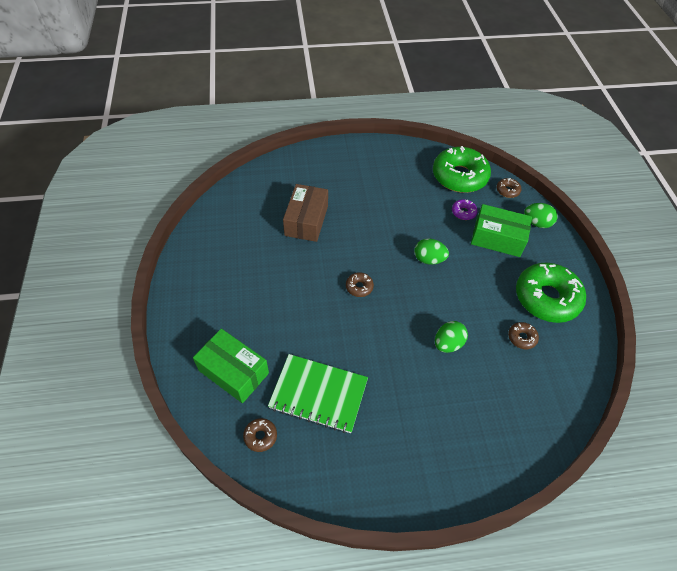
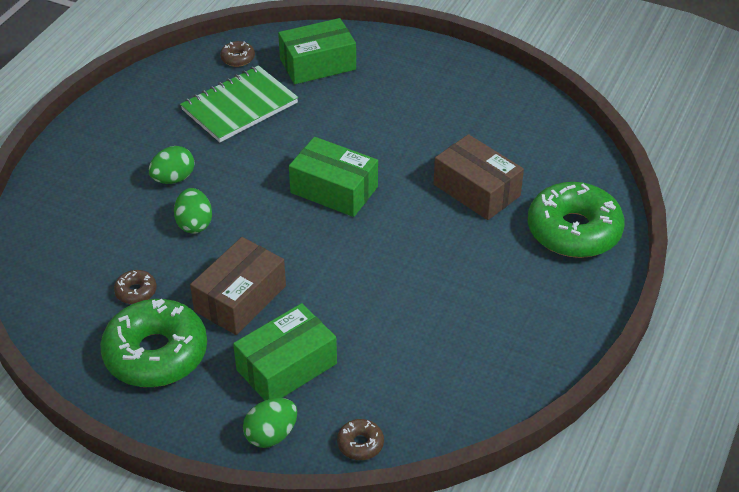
camera: 125 degrees right, 10 degrees down
brown donut [346,272,374,297] -> green box [289,137,378,217]
green egg [414,238,449,264] -> green egg moved to [149,146,194,184]
green donut [433,146,491,193] -> green donut moved to [528,182,625,258]
purple donut [452,199,477,220] -> none
none -> brown box [190,237,286,335]

